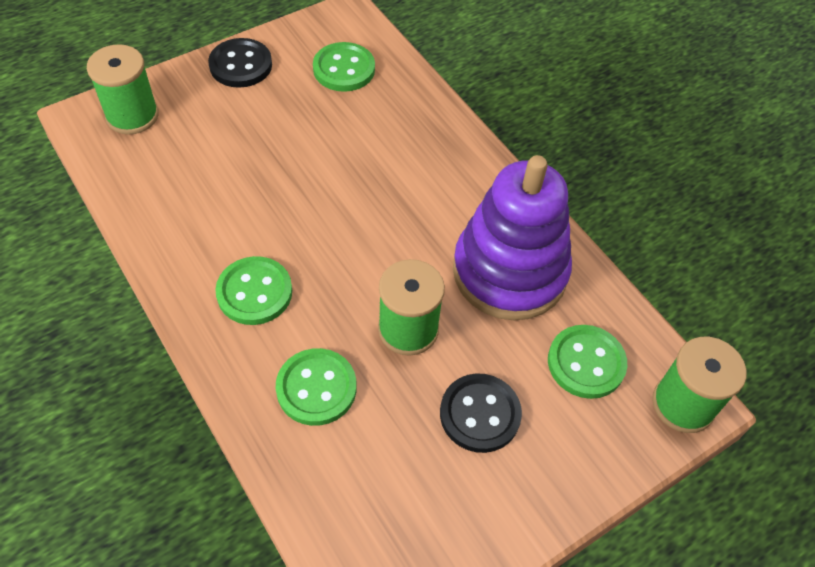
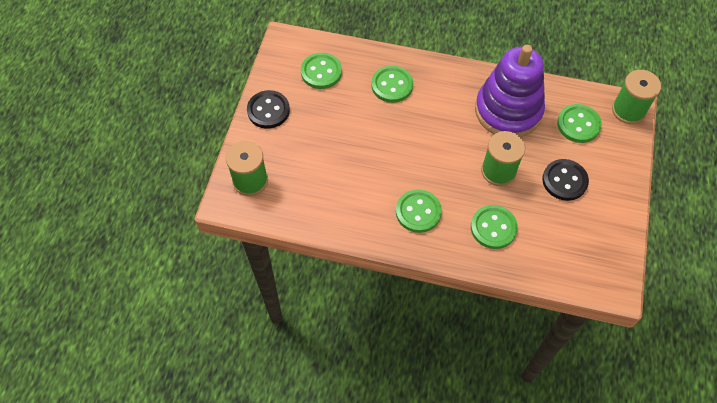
camera: 40 degrees left, 5 degrees up
none -> green button [371,66,413,103]

